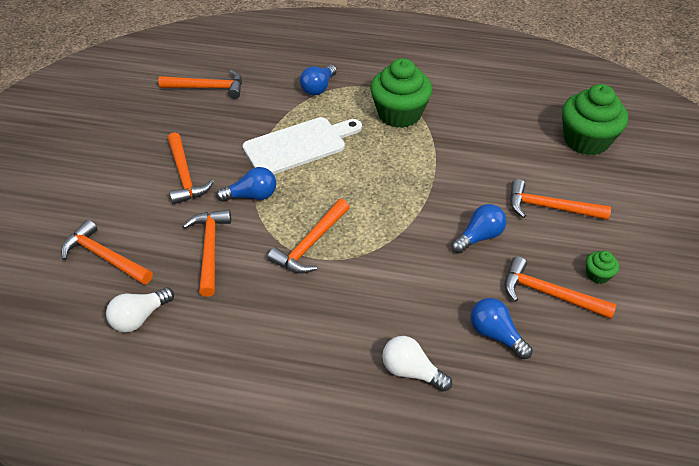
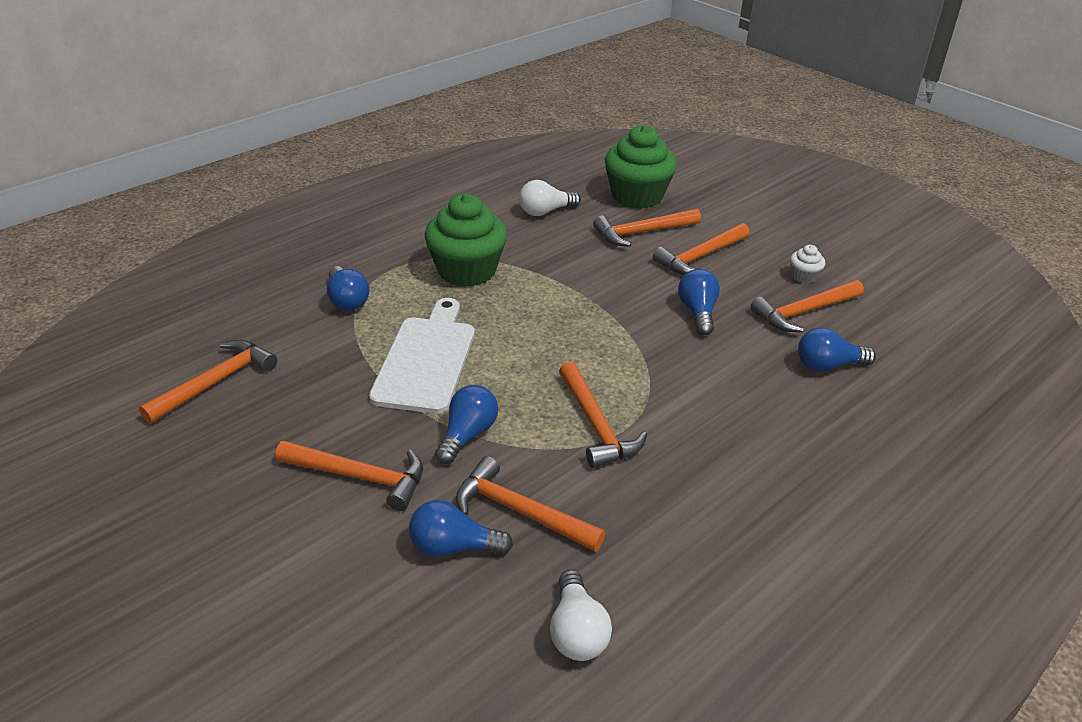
camera: 55 degrees left, 10 degrees down
orange hammer [61,219,153,285] -> orange hammer moved to [593,209,701,247]
white light bulb [382,336,452,392] -> white light bulb moved to [519,180,581,216]
green cupcake [586,251,619,284] -> white cupcake [790,245,825,283]
none -> blue light bulb [409,500,513,557]

